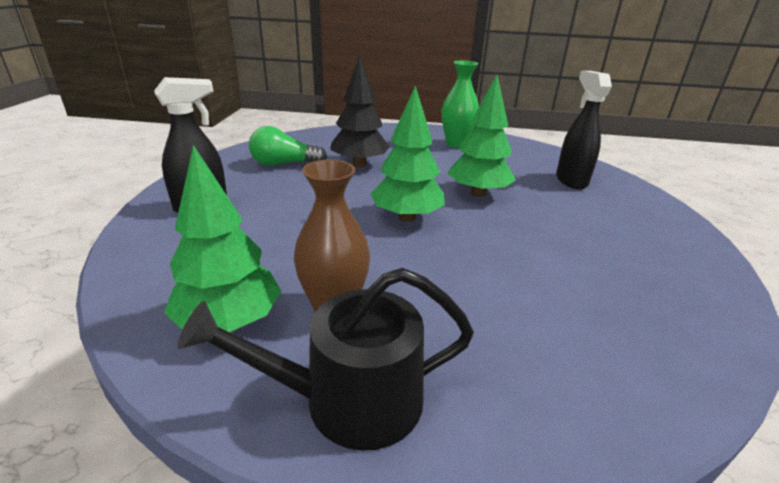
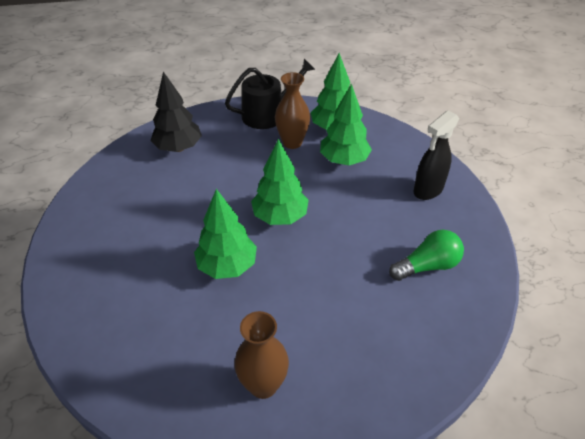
camera: 165 degrees right, 15 degrees up
black tree [330,55,390,167] -> black tree moved to [151,71,202,152]
green vase [442,60,479,148] -> brown vase [234,311,289,399]
black spray bottle [556,71,612,189] -> none
none -> green tree [320,84,372,165]

